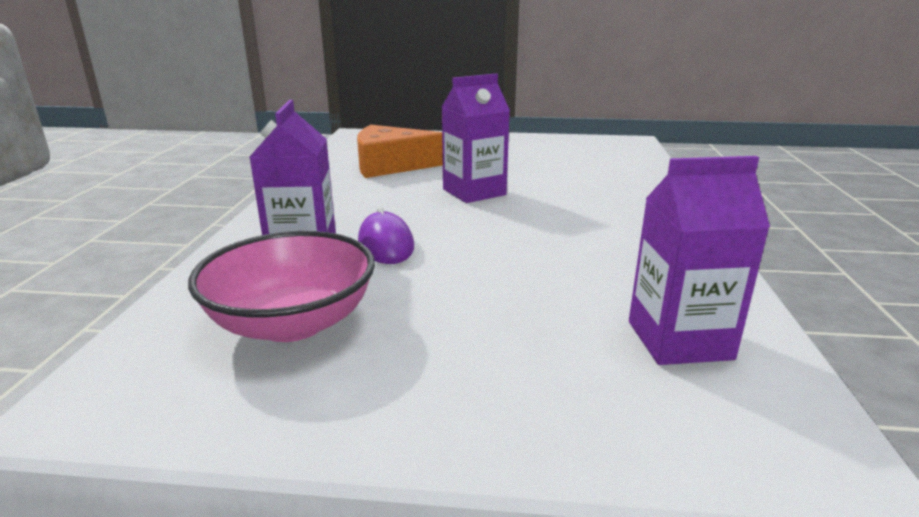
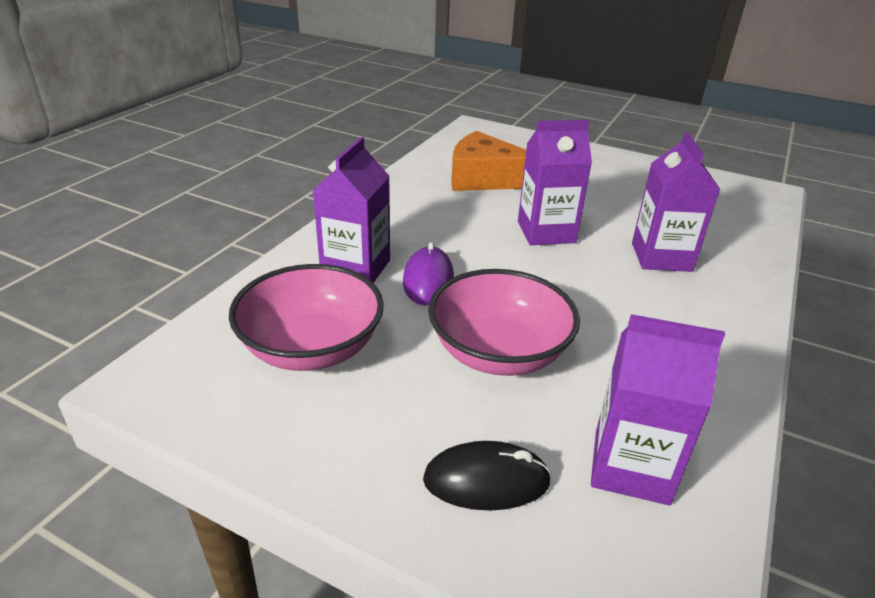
camera: 20 degrees right, 10 degrees up
none -> black mouse [423,441,552,510]
none -> pink bowl [428,269,580,376]
none -> purple carton [632,132,721,272]

